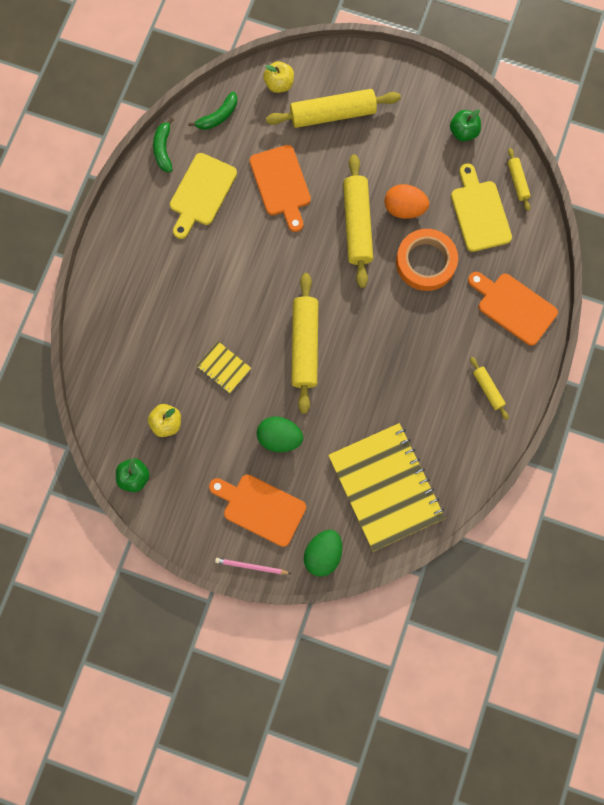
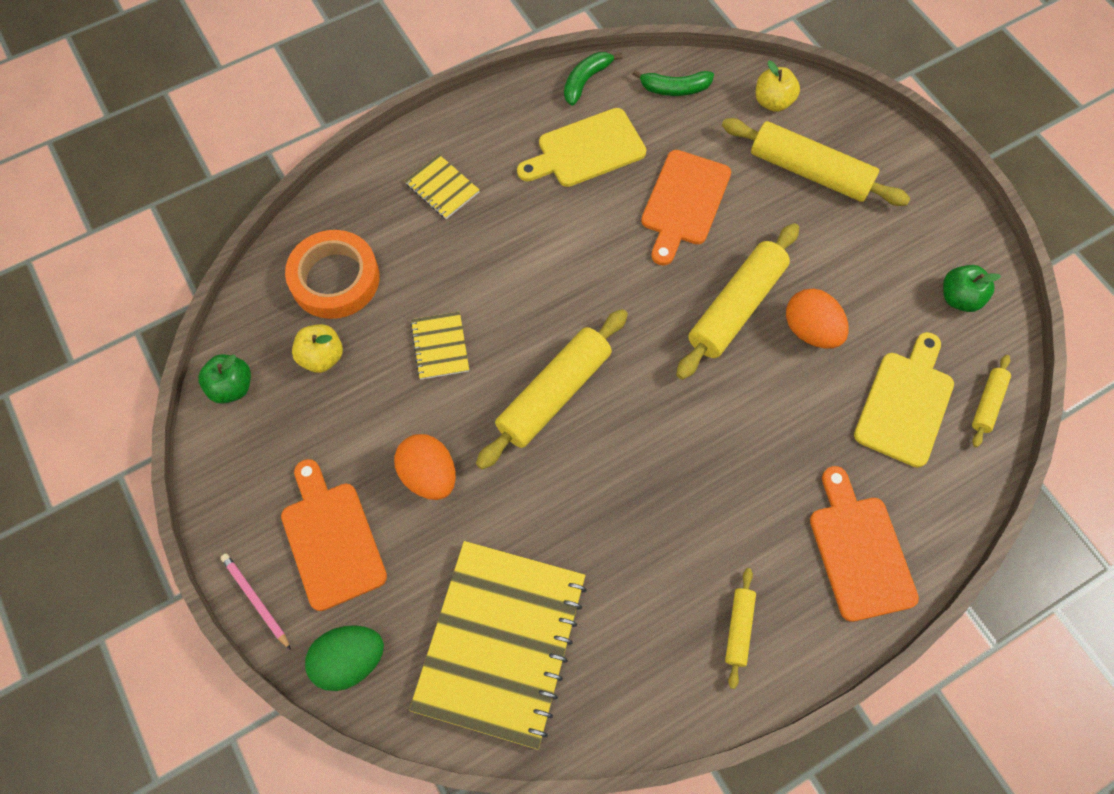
camera: 40 degrees right, 10 degrees down
green egg [257,416,303,452] -> orange egg [394,434,456,500]
orange tape [396,229,458,291] -> orange tape moved to [285,230,380,319]
none -> yellow notebook [405,154,480,219]

